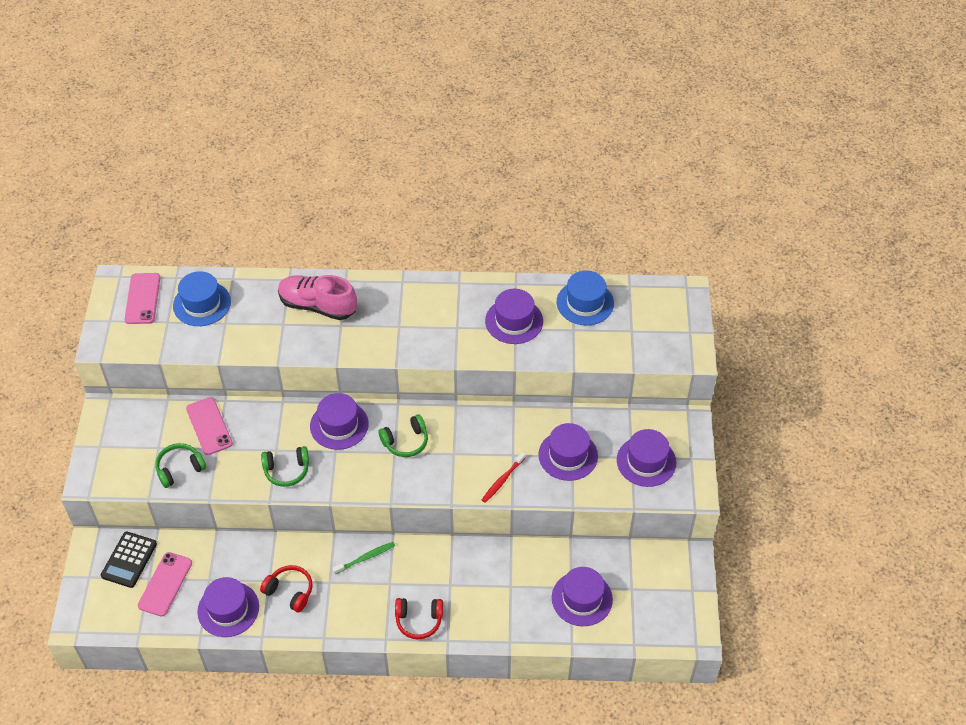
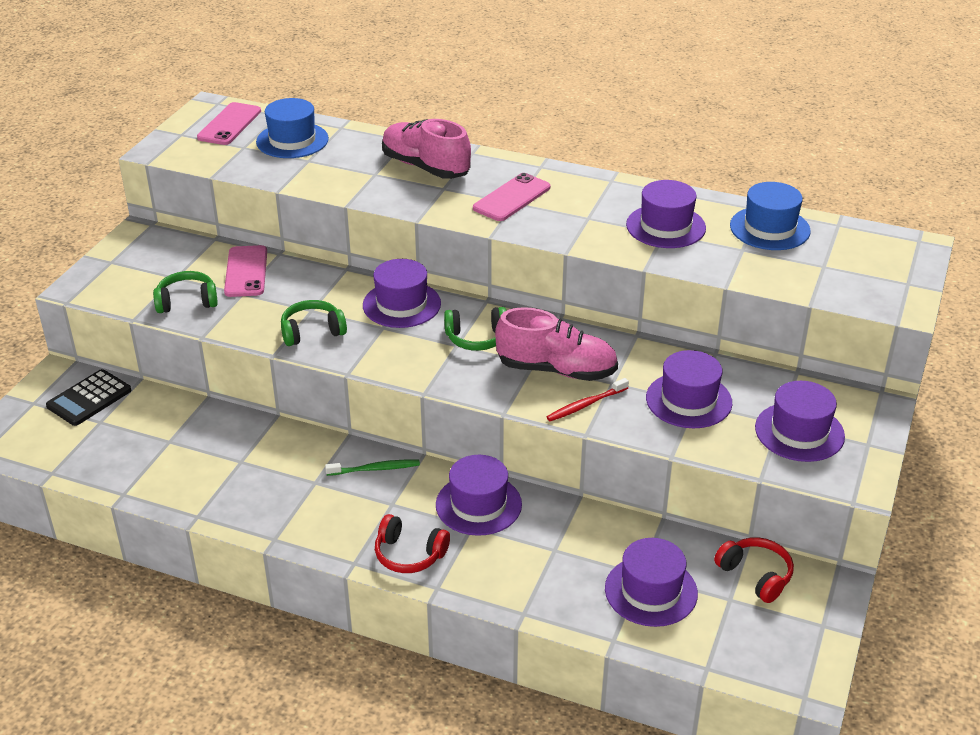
camera: 20 degrees right, 15 degrees down
pink phone [138,552,192,616] -> pink phone moved to [473,173,550,221]
purple hat [197,577,259,637] -> purple hat moved to [436,455,522,536]
red headphones [260,565,312,613] -> red headphones moved to [714,537,794,603]
green headphones [261,446,309,487] -> green headphones turned 150 degrees clockwise [281,300,347,346]
none -> pink shoe [495,307,618,381]

